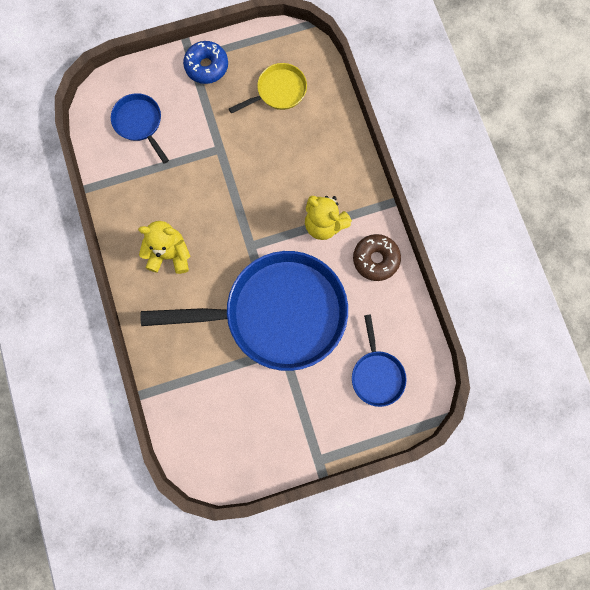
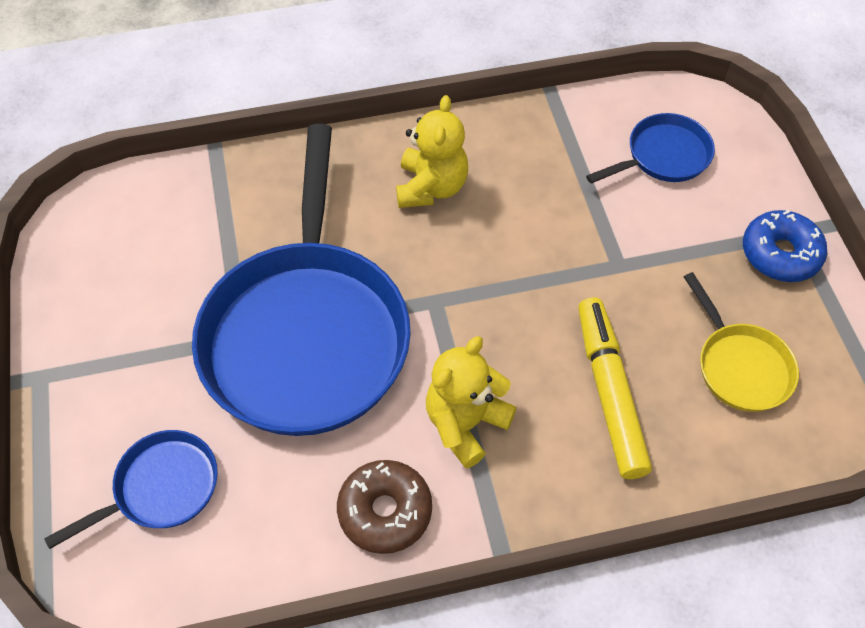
camera: 95 degrees right, 20 degrees down
blue pan [352,314,407,407] -> blue pan turned 150 degrees clockwise [44,430,218,549]
none -> yellow marker [578,297,652,479]

